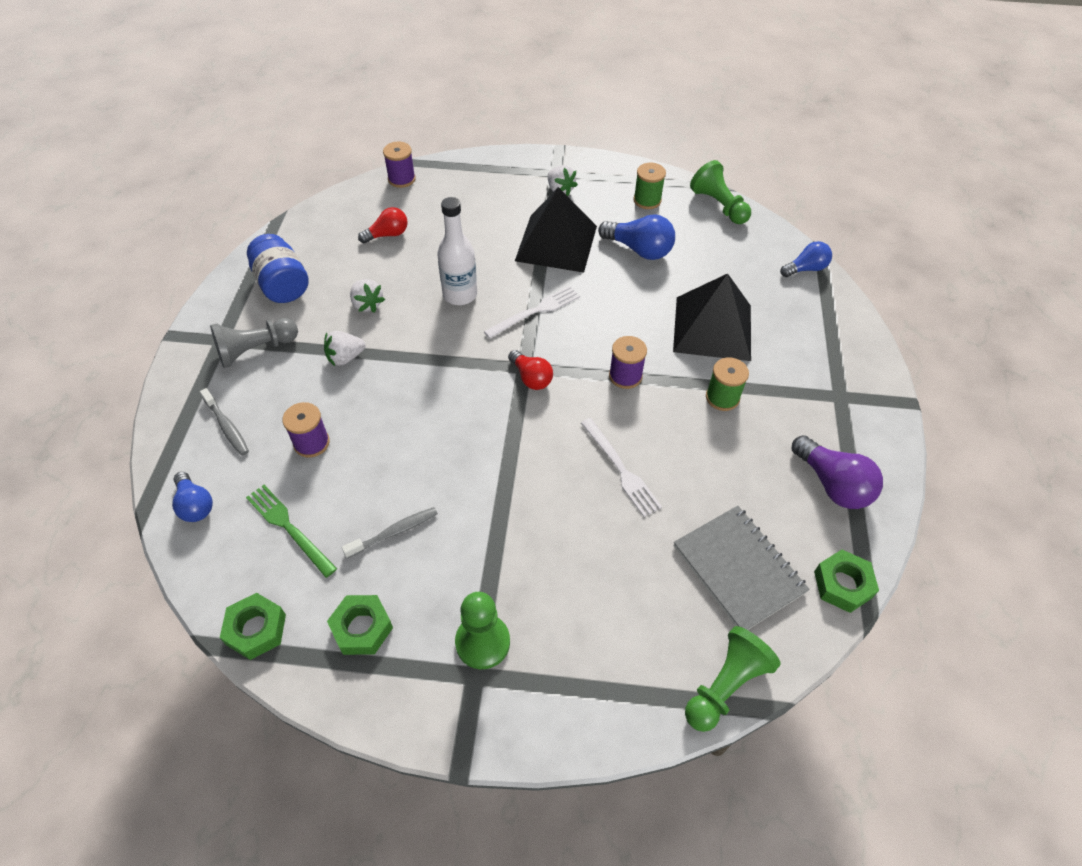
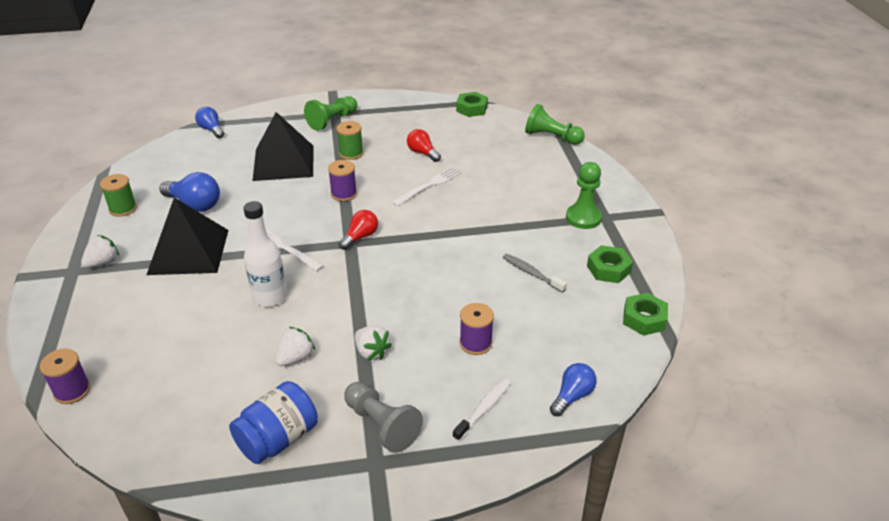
camera: 105 degrees left, 15 degrees down
grey toothbrush [200,388,249,456] -> white toothbrush [453,378,511,441]
green fork [246,485,337,578] -> none
red light bulb [358,207,408,243] -> red light bulb moved to [407,129,441,162]
blue light bulb [598,214,675,260] -> blue light bulb turned 105 degrees clockwise [159,172,220,212]
grey notebook [674,506,810,630] -> none
green pawn [690,160,751,224] -> green pawn moved to [304,96,357,131]
purple light bulb [792,435,883,509] -> none

